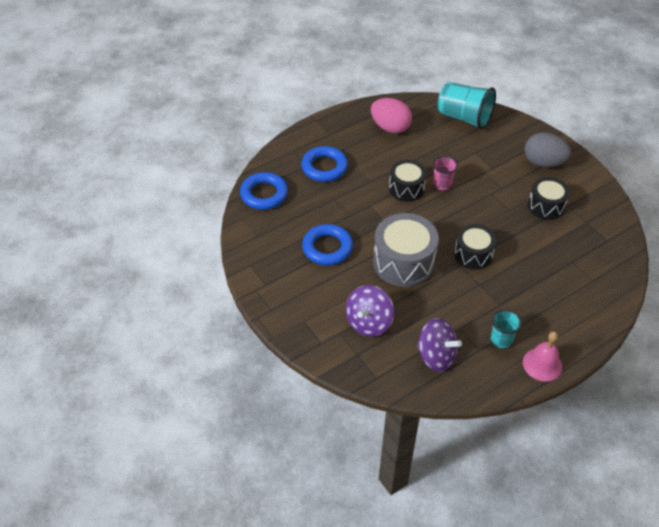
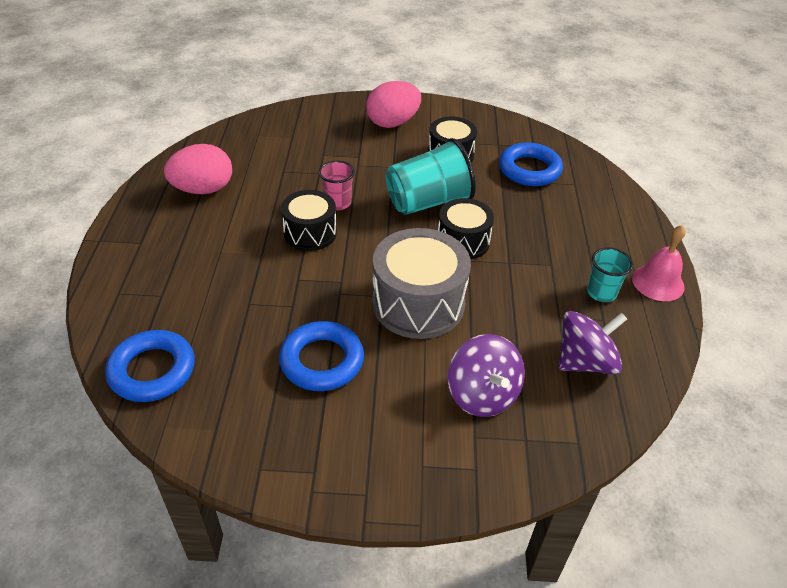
camera: 55 degrees left, 5 degrees down
blue ring [301,146,348,182] -> blue ring moved to [499,142,563,186]
turquoise cup [437,82,496,130] -> turquoise cup moved to [386,138,476,215]
grey egg [524,132,571,167] -> pink egg [366,81,421,128]

